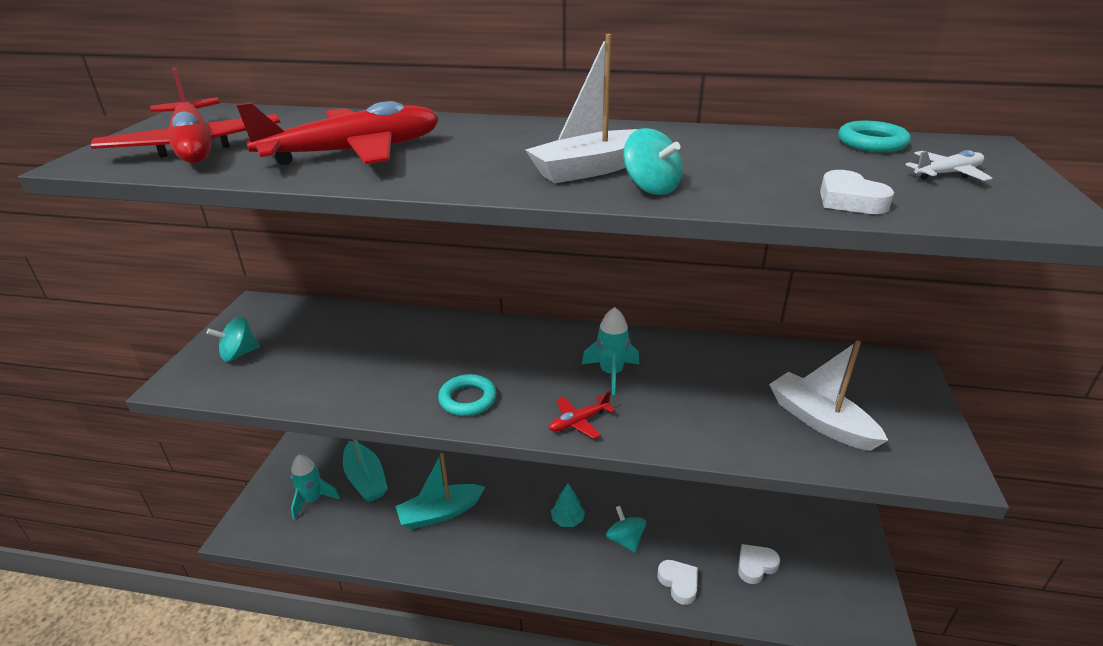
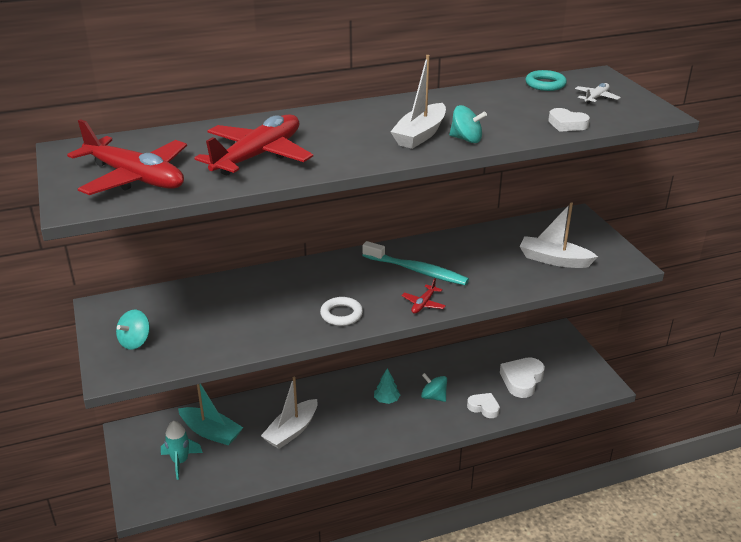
camera: 30 degrees left, 0 degrees up
turquoise boat [395,453,485,529] -> white boat [261,377,318,449]
turquoise ring [438,374,497,416] -> white ring [320,297,363,326]
turquoise rocket [582,307,639,395] -> turquoise toothbrush [362,241,469,285]
white heart [738,544,780,584] -> white heart [500,357,545,398], size x1.57

